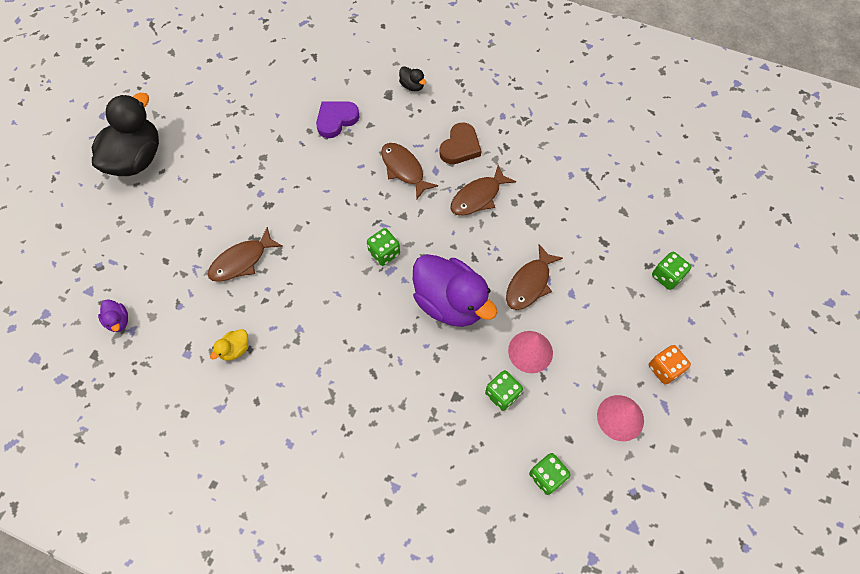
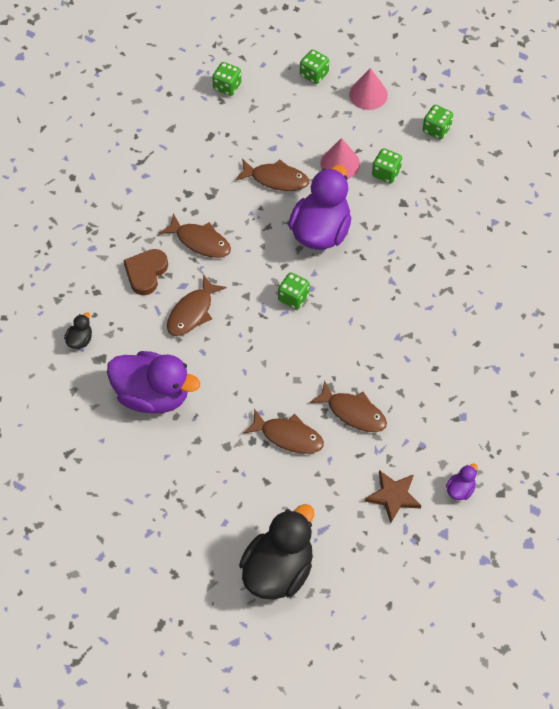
camera: 110 degrees left, 5 degrees down
black duck [91,93,159,176] -> black duck turned 120 degrees clockwise [239,504,314,600]
yellow duck [210,329,248,361] -> none
purple heart [316,101,360,138] -> purple duck [107,351,200,413]
brown heart [439,122,481,164] -> brown heart turned 75 degrees counterclockwise [123,249,168,295]
orange dice [649,345,691,384] -> green dice [300,50,329,84]
none -> brown fish [243,409,324,454]
none -> brown star [365,470,421,523]

